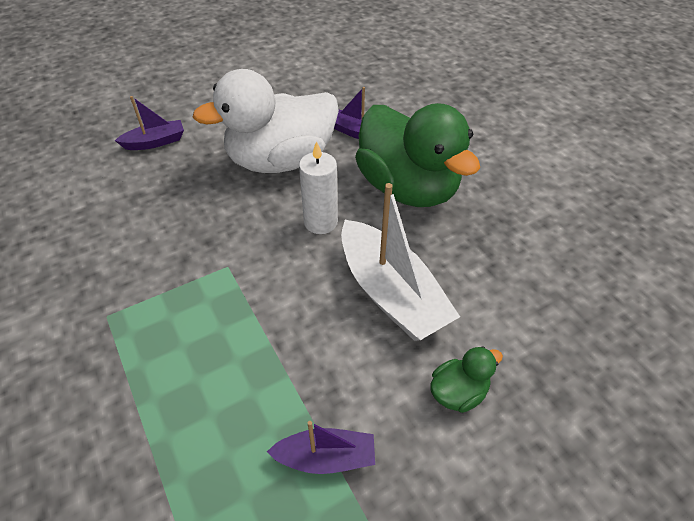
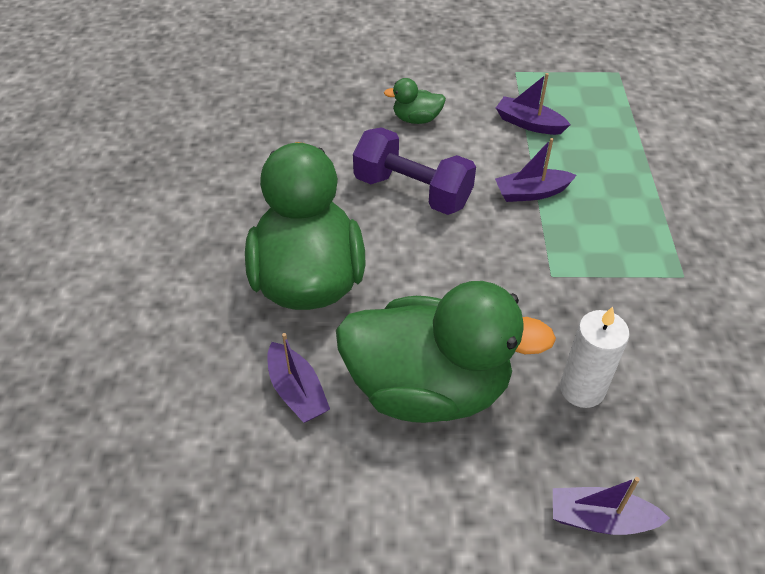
camera: 150 degrees left, 0 degrees up
white duck [192,69,339,173] -> green duck [336,281,556,423]
white candle [299,141,338,234] -> white candle moved to [560,307,630,408]
white boat [341,183,460,341] -> purple dumbbell [353,127,476,215]
none -> purple boat [495,138,577,202]

